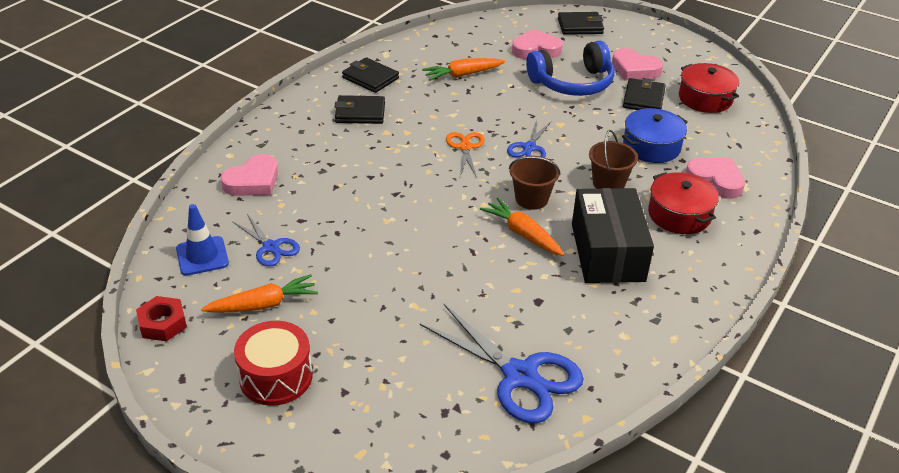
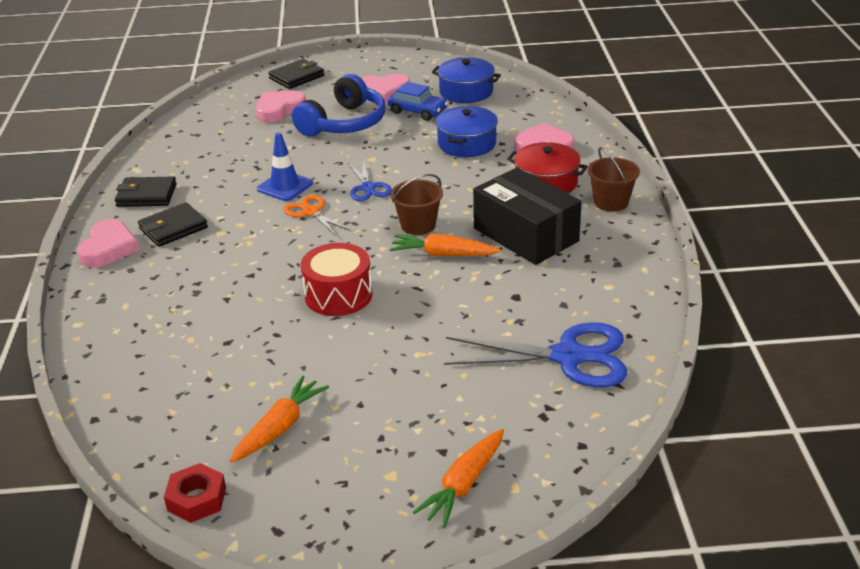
camera: 35 degrees left, 5 degrees down
blue traffic cone [176,204,229,276] -> blue traffic cone moved to [257,133,313,201]
pink heart [221,154,278,196] -> pink heart moved to [77,219,139,268]
blue scissors [232,214,300,267] -> none
red drum [234,321,313,406] -> red drum moved to [301,243,373,316]
orange carrot [422,58,505,81] -> orange carrot moved to [413,429,504,528]
brown bucket [589,130,638,189] -> brown bucket moved to [588,147,640,212]
black wallet [623,78,666,110] -> blue car [388,82,448,121]
red pot [679,63,739,113] -> blue pot [432,58,501,103]

